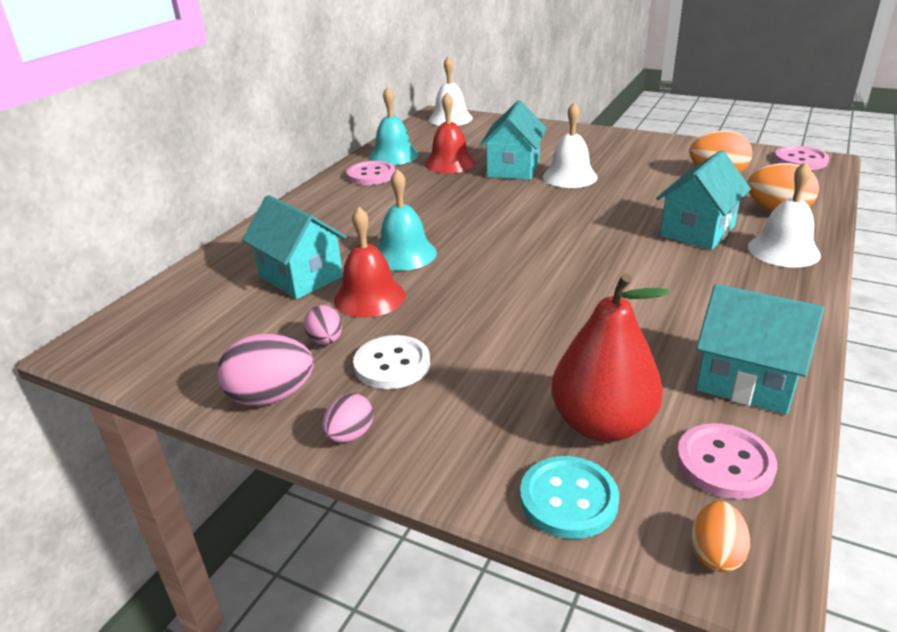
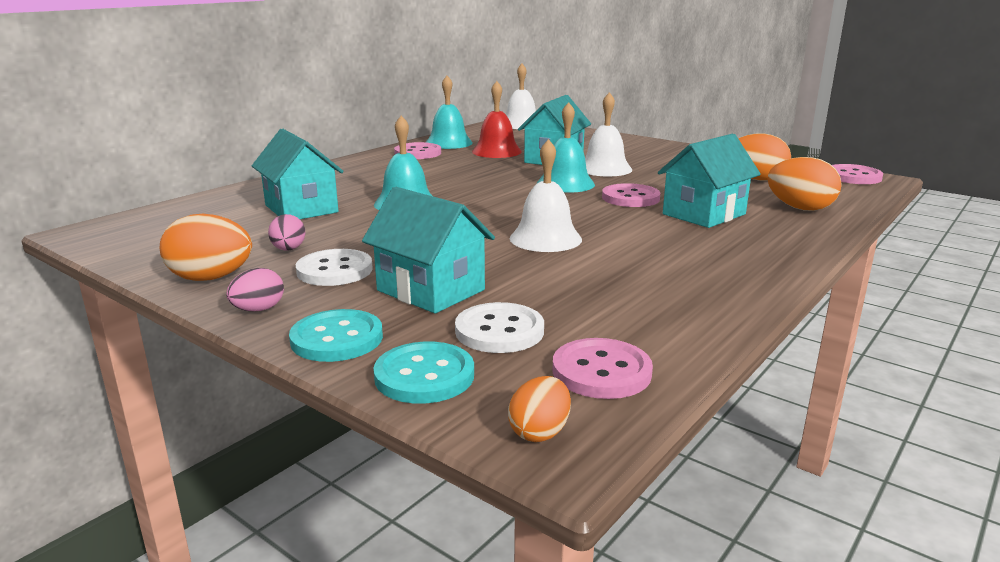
camera: 10 degrees right, 10 degrees down
pink egg [217,334,314,406] -> orange egg [160,214,252,281]
red bell [334,207,406,318] -> none
red pear [551,273,669,442] -> white button [455,302,544,353]
turquoise house [696,284,824,415] -> turquoise house moved to [362,187,495,313]
white bell [748,162,821,268] -> white bell moved to [510,139,582,252]
none -> turquoise button [289,309,383,362]
none -> turquoise bell [537,102,595,193]
none -> pink button [602,183,661,207]

